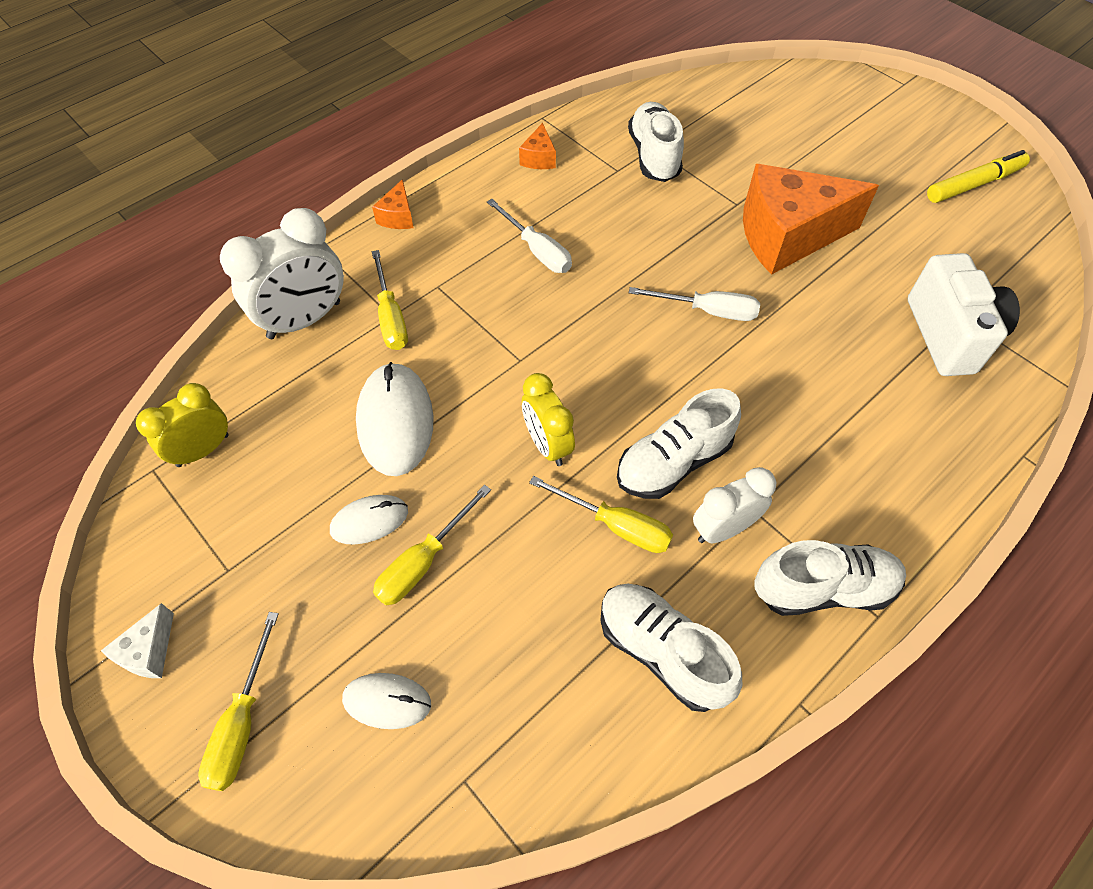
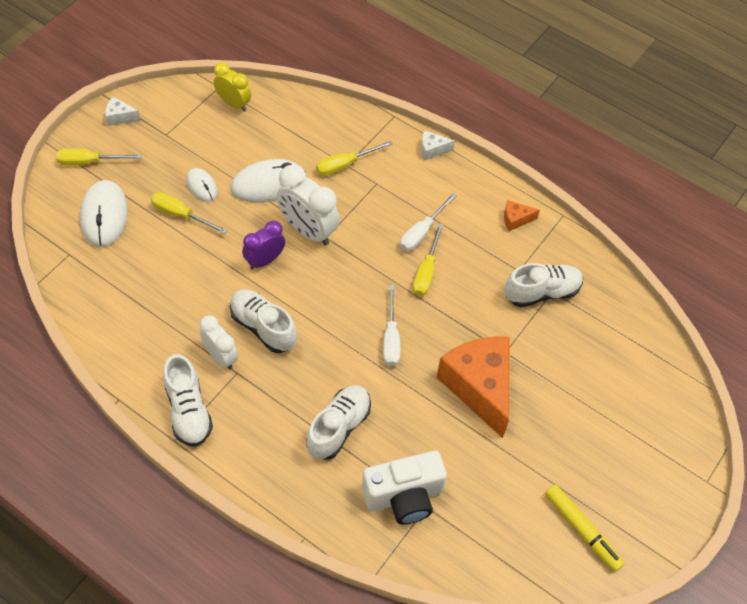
camera: 75 degrees right, 0 degrees up
white clock [220,208,344,339] -> white clock moved to [276,165,340,246]
white mouse [342,673,431,729] -> white mouse [80,180,128,247], size x1.75
orange cheese [372,179,413,229] -> white cheese [421,130,455,160]
yellow clock [522,373,575,466] -> purple clock [242,220,285,270]
yellow screwdriver [529,476,673,553] -> yellow screwdriver moved to [413,223,444,296]
white shoe [600,584,742,712] -> white shoe moved to [306,385,371,460]

